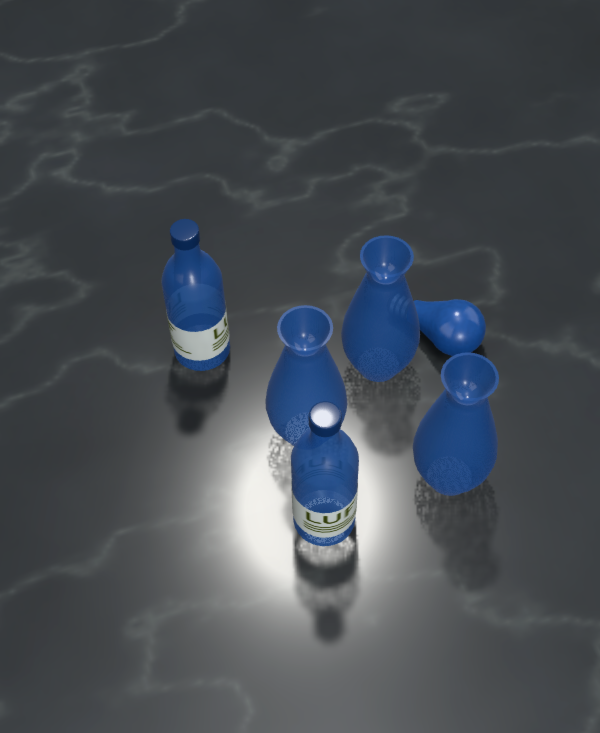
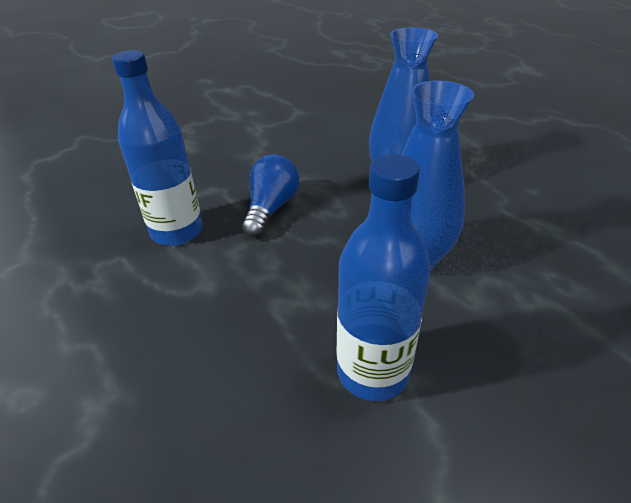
camera: 110 degrees left, 15 degrees down
blue bottle [291,401,359,546] -> blue bottle moved to [112,50,203,246]
blue vase [341,235,420,382] -> none

